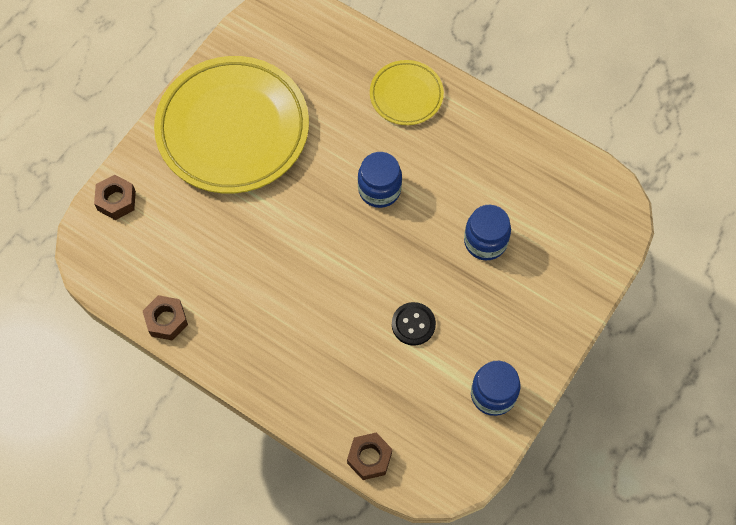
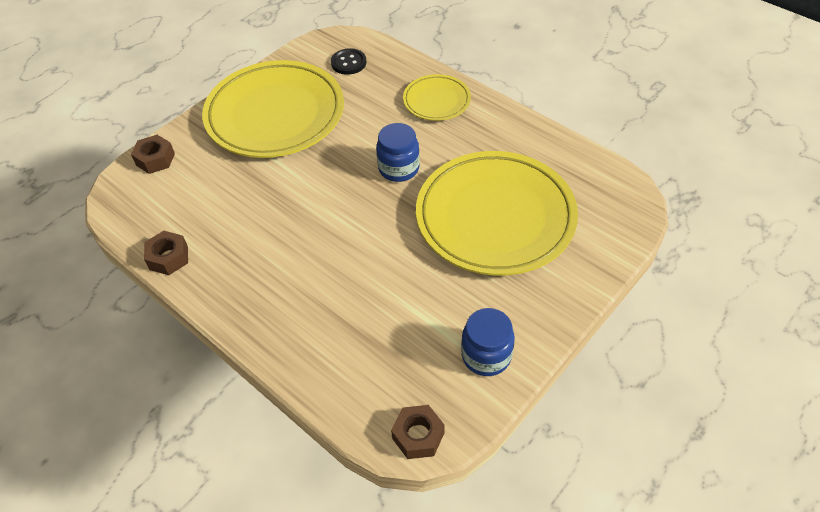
camera: 10 degrees right, 15 degrees down
brown nut [347,433,392,480] -> brown nut moved to [391,405,444,459]
black button [392,302,436,346] -> black button moved to [331,48,366,75]
blue jar [464,205,511,260] -> yellow plate [416,151,578,276]

